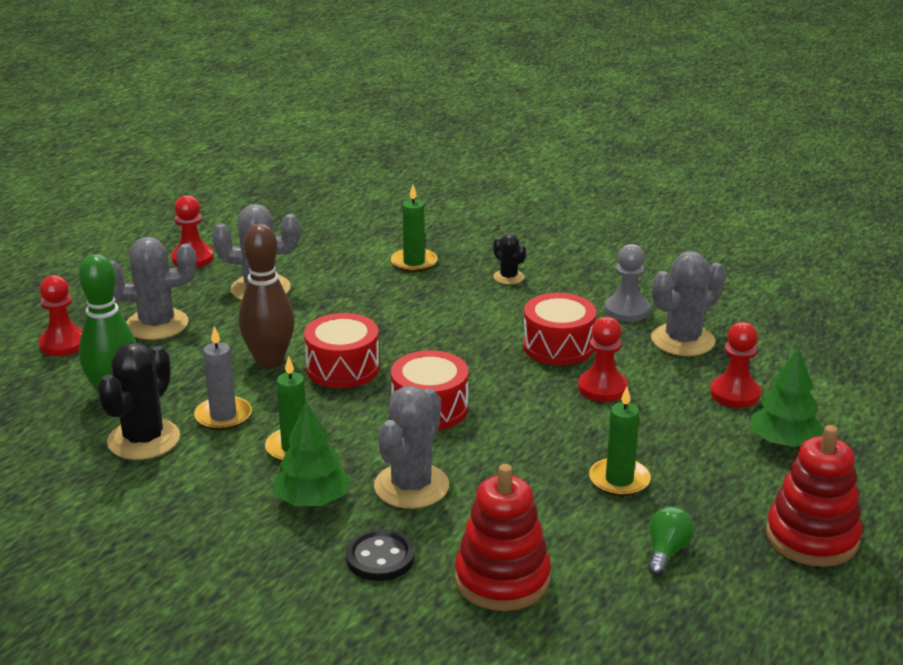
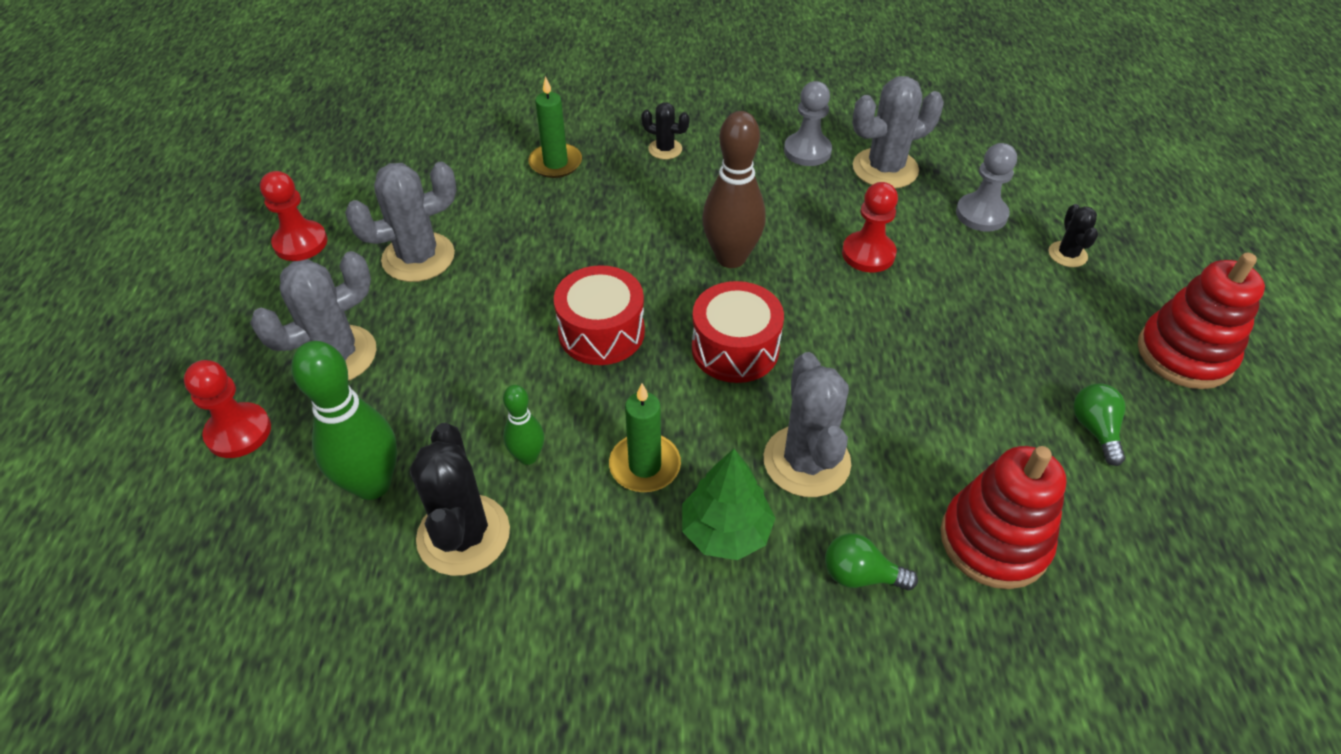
camera: 30 degrees left, 20 degrees up
grey candle [194,326,252,430] -> green bowling pin [503,385,544,465]
brown bowling pin [239,224,295,369] -> brown bowling pin moved to [702,111,766,268]
black button [346,529,415,581] -> green light bulb [825,533,918,590]
red drum [523,293,596,365] -> none
green candle [589,387,651,497] -> none
grey cactus [651,251,725,356] -> grey cactus turned 45 degrees clockwise [852,76,944,189]
red pawn [710,322,761,408] -> grey pawn [956,143,1017,232]
green tree [751,347,824,447] -> black cactus [1048,204,1098,267]

